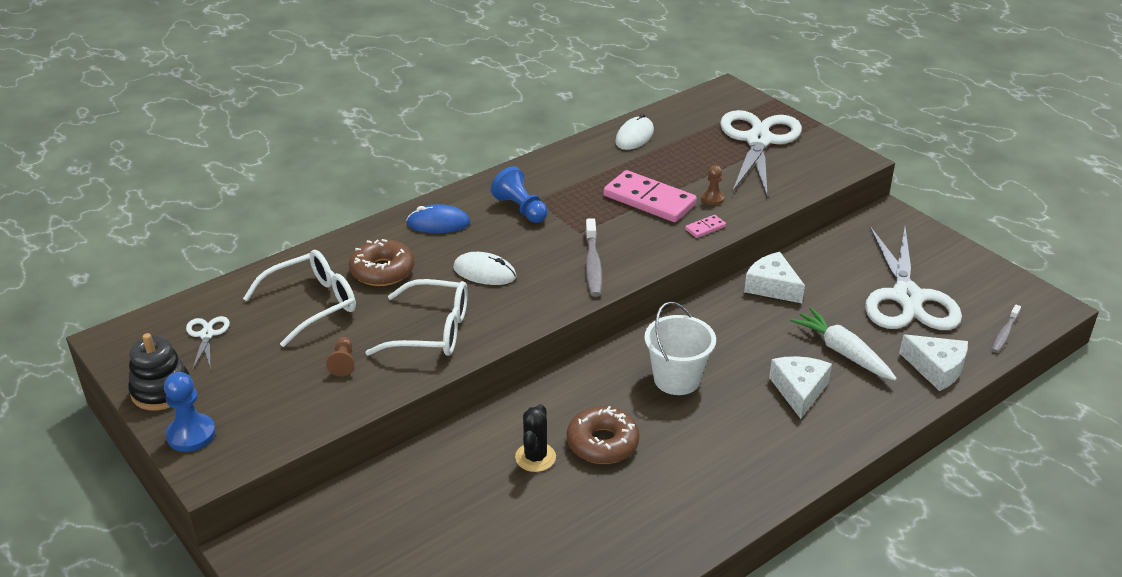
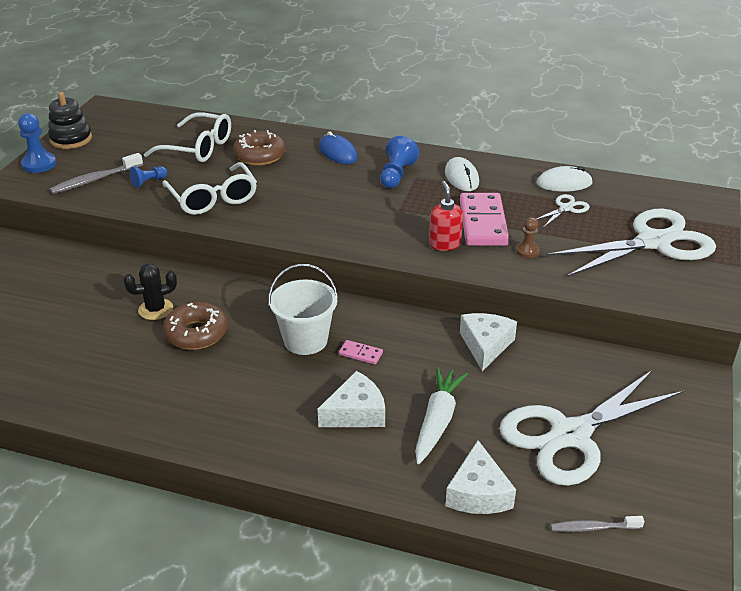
camera: 55 degrees right, 0 degrees up
white scissors [186,316,230,370] -> white scissors moved to [536,194,590,228]
brown pawn [326,337,355,377] -> blue pawn [130,166,167,188]
white mouse [453,252,517,285] -> white mouse moved to [445,157,479,191]
grey toothbrush [585,218,602,297] -> grey toothbrush moved to [50,153,143,194]
pink domino [685,215,726,238] -> pink domino moved to [339,340,383,365]
none -> red soap dispenser [429,181,463,251]

